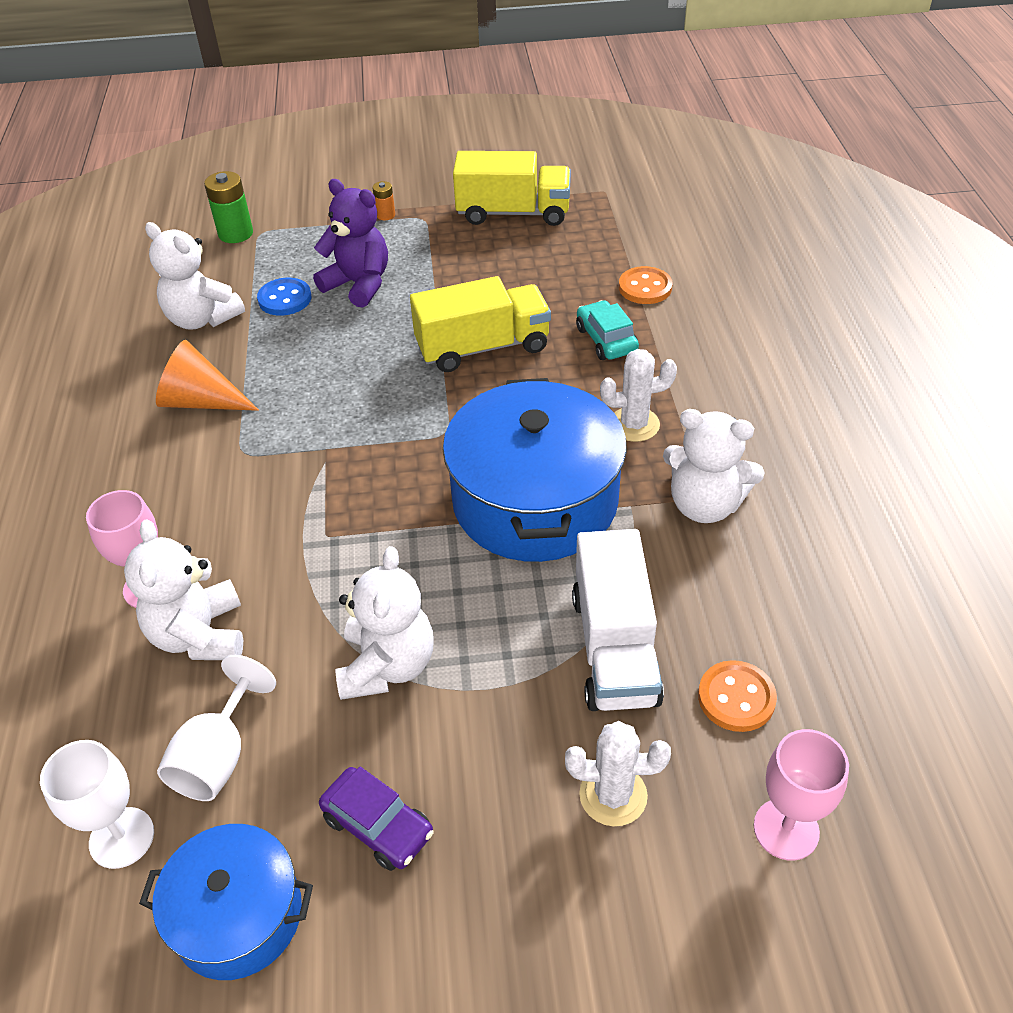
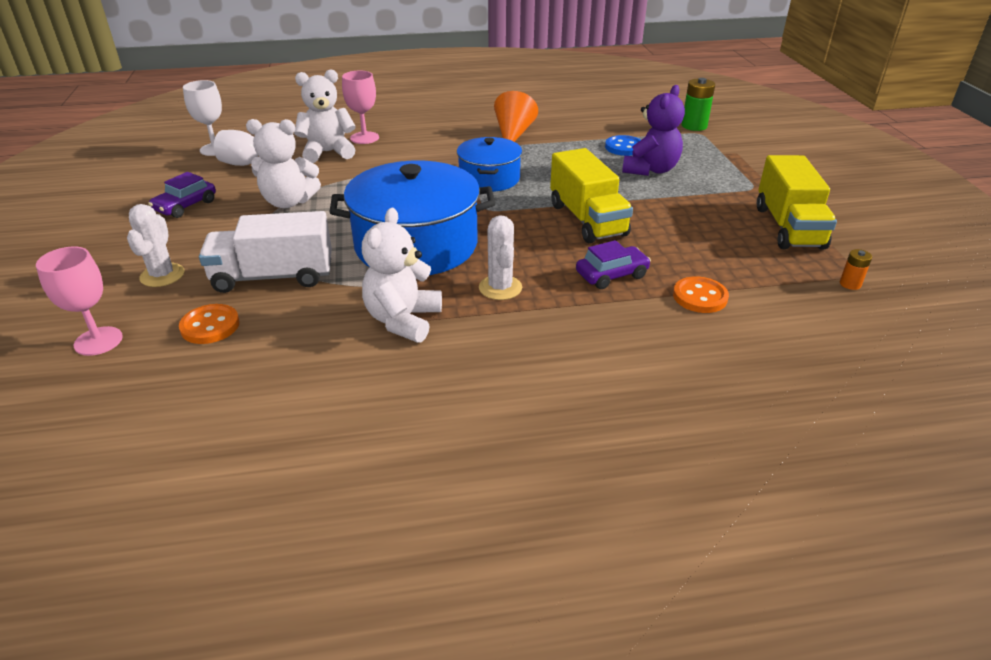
camera: 85 degrees right, 10 degrees down
blue pot [139,824,313,980] -> blue pot moved to [457,137,522,192]
white teddy bear [145,222,245,330] -> none
orange battery [373,181,395,220] -> orange battery moved to [840,249,872,290]
turquoise car [576,300,639,360] -> purple car [576,240,651,289]

